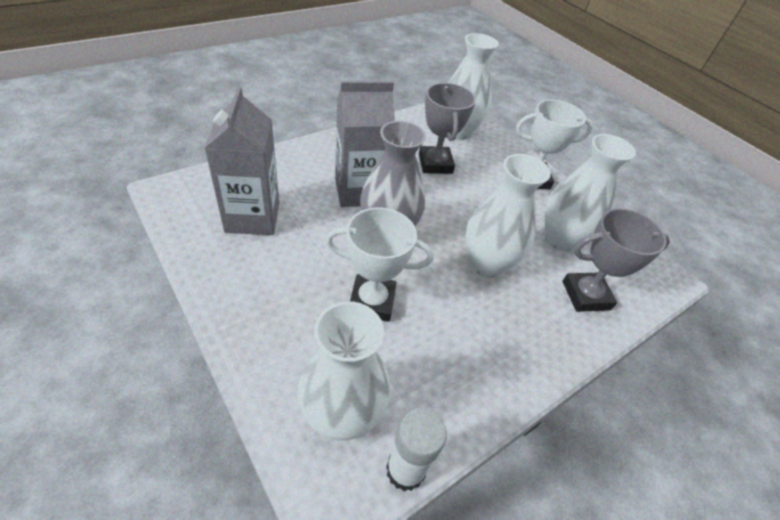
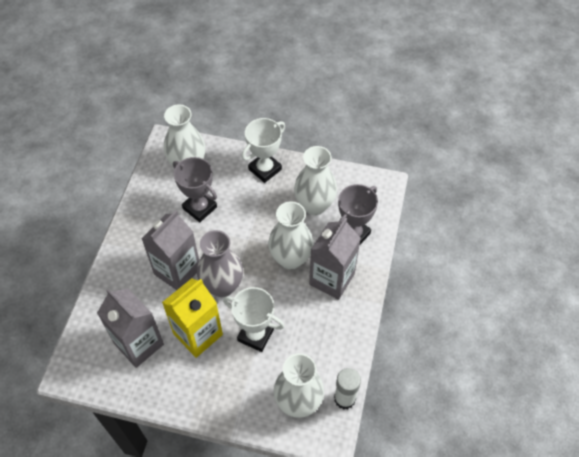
camera: 35 degrees left, 10 degrees up
white trophy [326,207,434,322] -> white trophy turned 60 degrees clockwise [223,287,285,352]
none -> yellow carton [162,278,223,358]
none -> grey carton [309,218,361,300]

